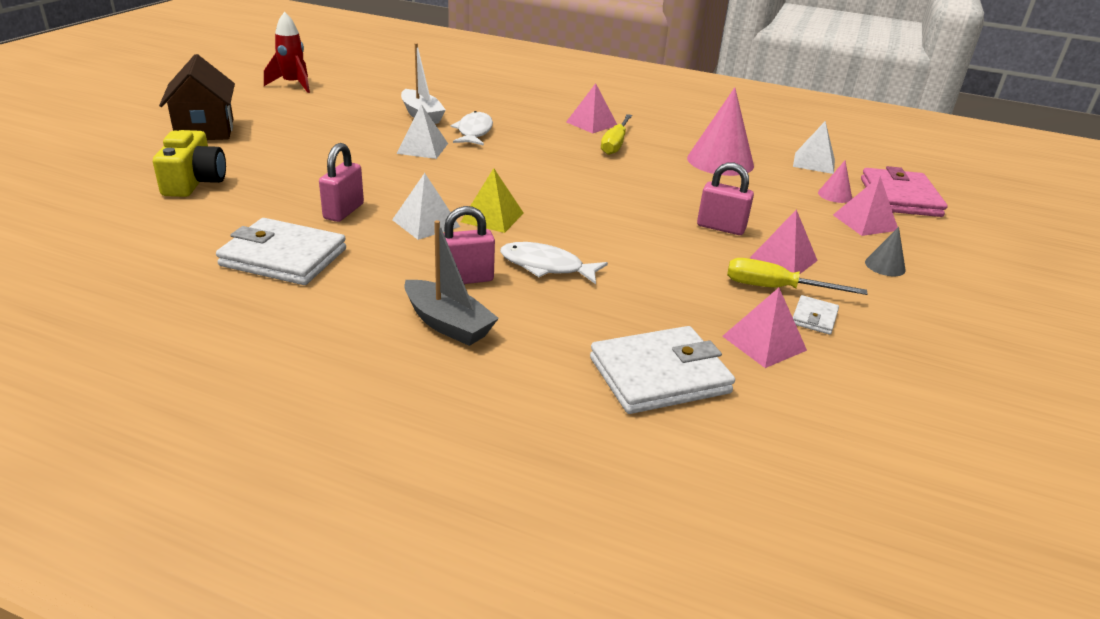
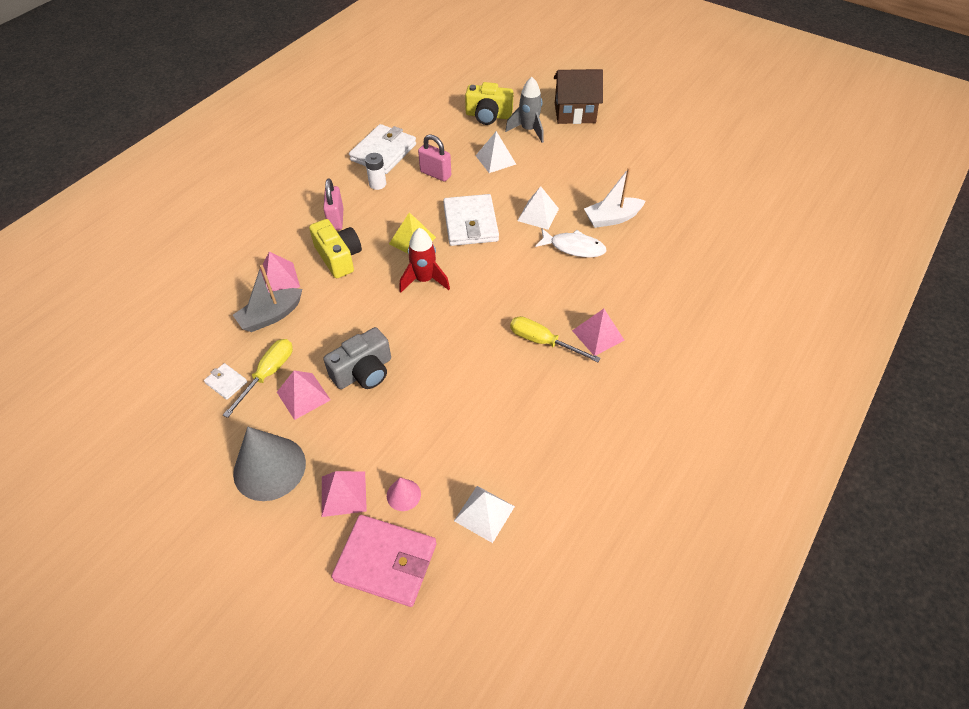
camera: 105 degrees right, 20 degrees up
red rocket [264,12,310,93] -> red rocket moved to [399,228,450,293]
white pyramid [392,173,460,240] -> white pyramid moved to [475,131,516,173]
grey boat [404,220,499,346] -> grey boat moved to [233,265,302,332]
white fish [500,242,608,284] -> yellow camera [309,219,362,278]
white wallet [590,326,735,414] -> white wallet moved to [443,194,499,246]
pink cone [687,87,754,176] -> none
pink padlock [697,162,754,235] -> grey camera [323,327,391,389]
pink pyramid [722,288,807,368] -> pink pyramid moved to [260,251,300,293]
grey cone [865,227,906,276] -> grey cone [233,427,306,501], size x2.13
none -> white battery [365,153,386,190]
none -> grey rocket [505,77,544,143]

